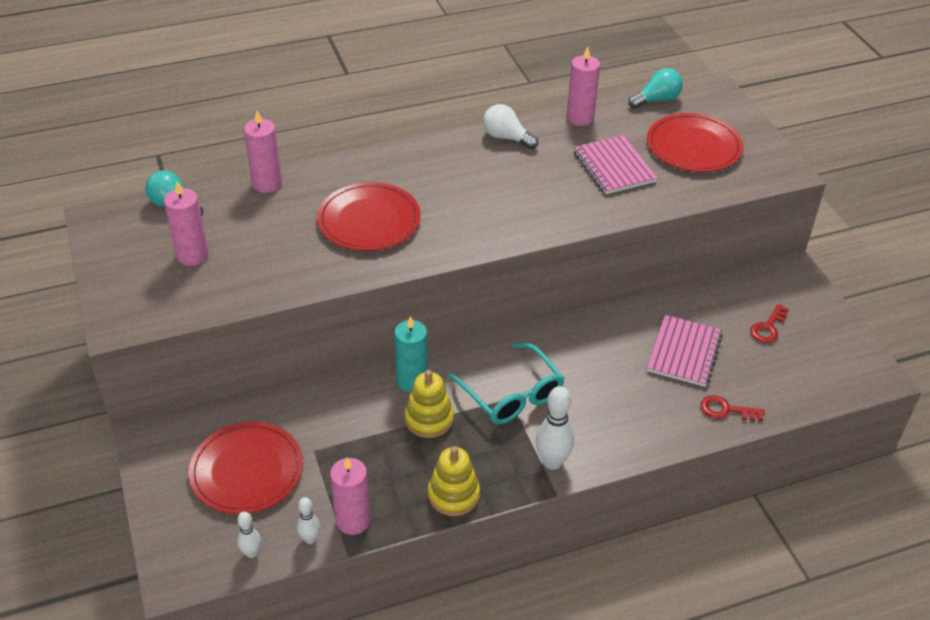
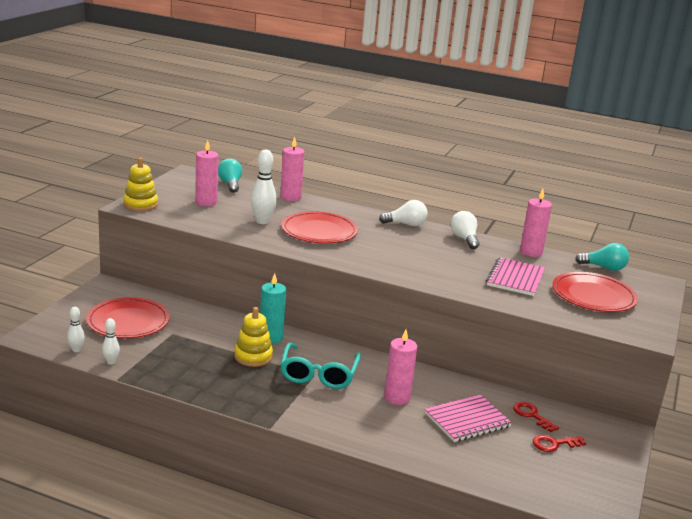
camera: 40 degrees right, 20 degrees down
pink candle [330,457,371,535] -> pink candle moved to [384,329,417,405]
yellow stacking toy [428,446,480,516] -> yellow stacking toy moved to [123,158,158,211]
white bowling pin [535,386,574,470] -> white bowling pin moved to [251,150,277,224]
red key [701,395,765,421] -> red key moved to [513,402,559,432]
none -> white light bulb [379,200,428,226]

